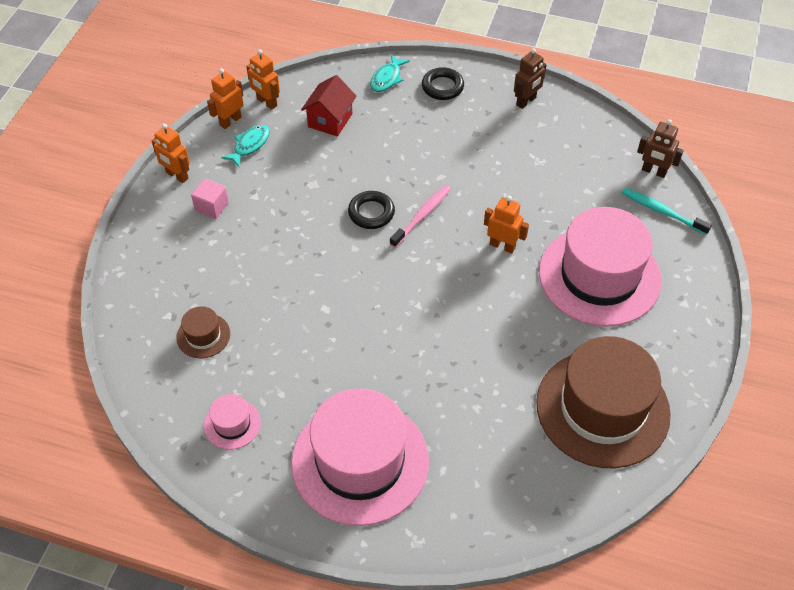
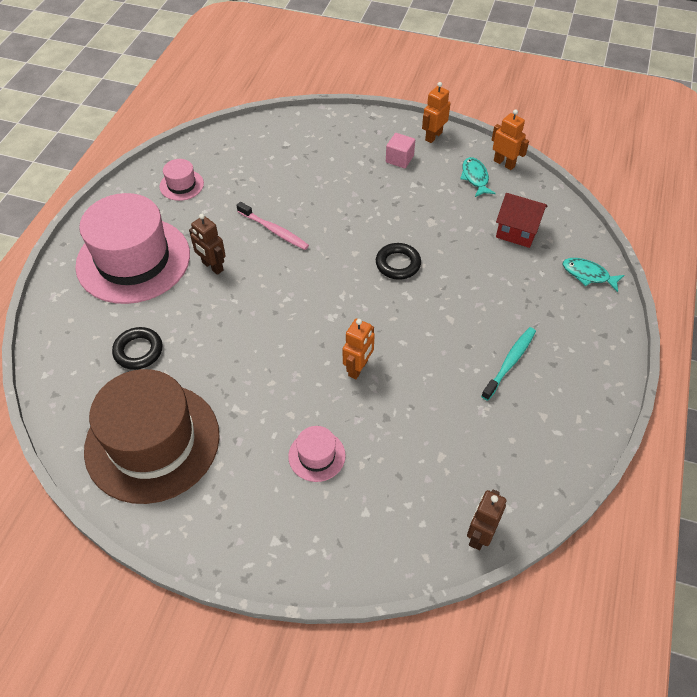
camera: 90 degrees right, 0 degrees up
brown hat [176,306,230,358] -> none
turquoise fish [221,125,270,168] -> turquoise fish turned 135 degrees counterclockwise [460,157,496,197]
orange robot [246,49,280,110] -> none
pink toothbrush [390,185,451,248] -> pink toothbrush moved to [236,202,309,250]
black ring [422,67,464,100] -> black ring moved to [112,327,162,370]
brown robot [514,48,546,109] -> brown robot moved to [189,214,226,275]
pink hat [539,207,662,326] -> pink hat [288,426,346,482], size x0.42
turquoise toothbrush [622,188,712,235] -> turquoise toothbrush moved to [481,327,536,401]

